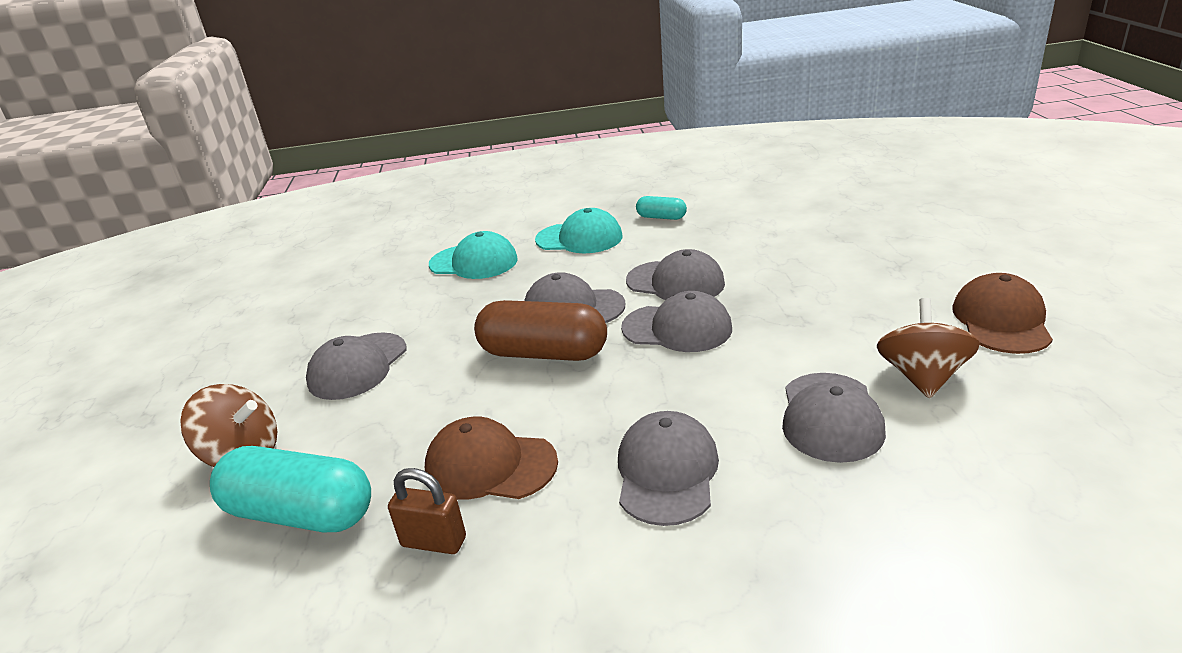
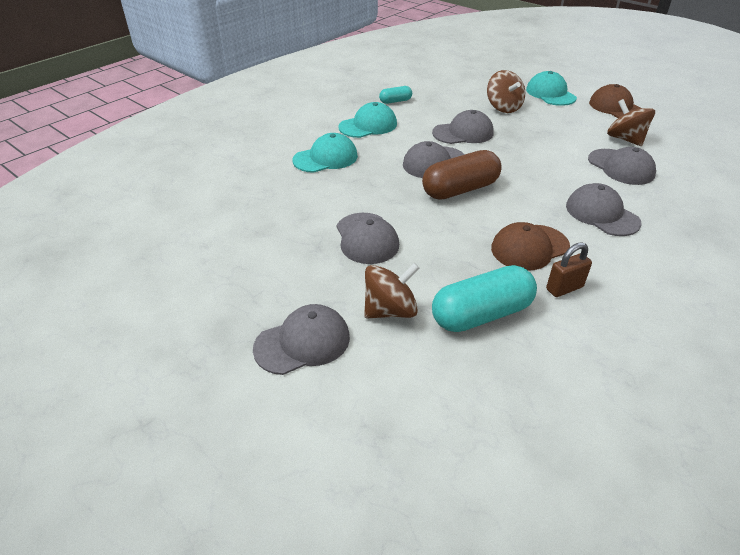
camera: 45 degrees left, 10 degrees up
grey cap [621,291,732,352] -> grey cap moved to [253,304,350,375]
none -> brown spinning top [487,70,525,113]
none -> turquoise cap [526,71,577,106]

